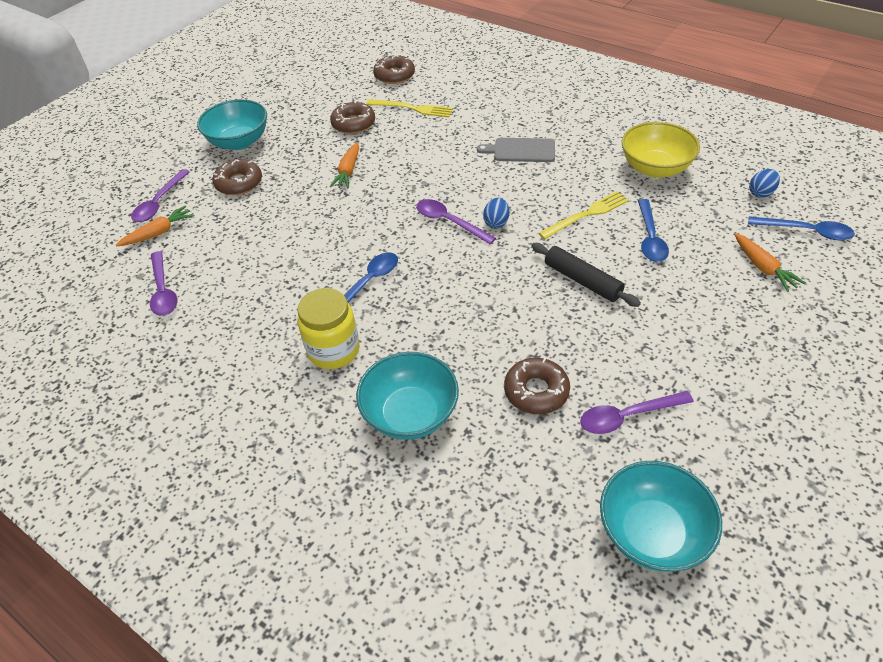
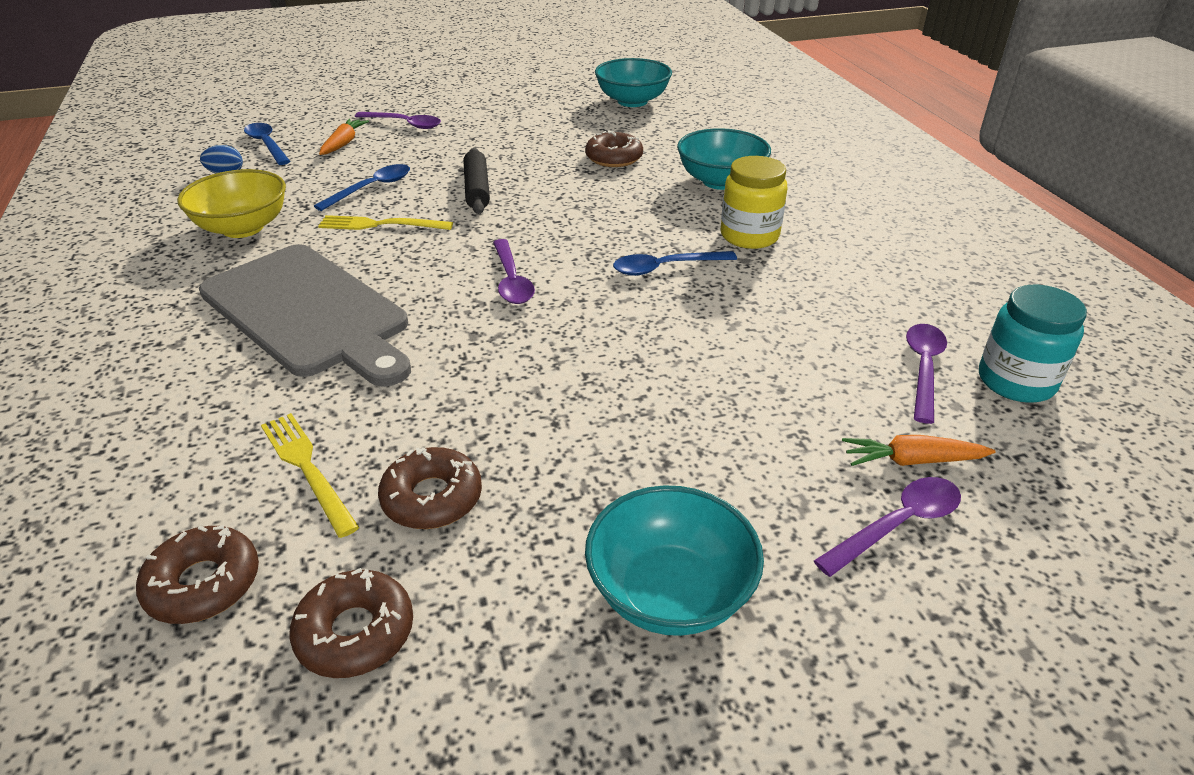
camera: 145 degrees left, 10 degrees down
brown donut [212,159,262,195] -> brown donut moved to [289,568,413,678]
orange carrot [330,142,359,188] -> none
grey cutting board [477,138,555,162] -> grey cutting board [199,244,411,387], size x2.16
blue egg [483,198,509,229] -> none
purple spoon [580,391,694,434] -> purple spoon moved to [355,112,441,129]
none -> turquoise jar [979,285,1087,403]

